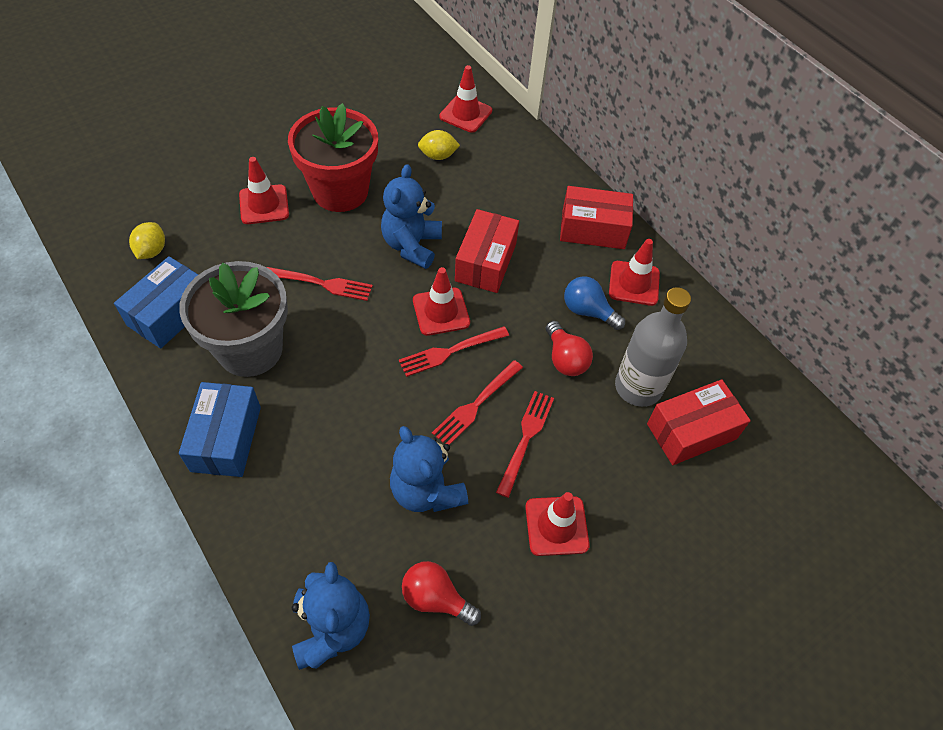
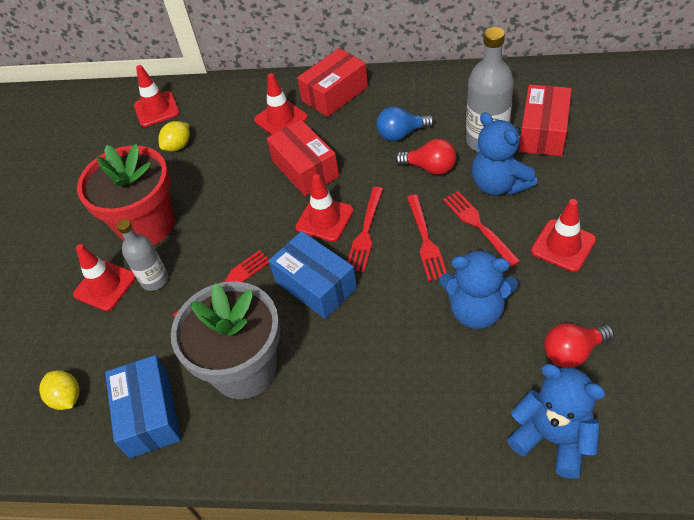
camera: 40 degrees left, 5 degrees down
blue box [179,382,261,477] -> blue box moved to [269,231,357,319]
blue teddy bear [381,164,442,269] -> blue teddy bear moved to [472,112,537,195]
red traffic cone [609,239,660,306] -> red traffic cone moved to [254,73,308,135]
none -> grey bottle [117,219,168,291]

